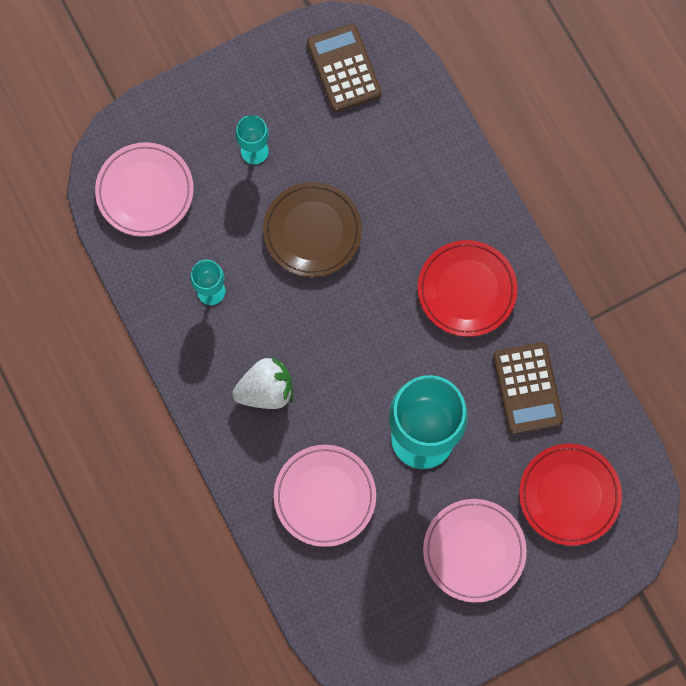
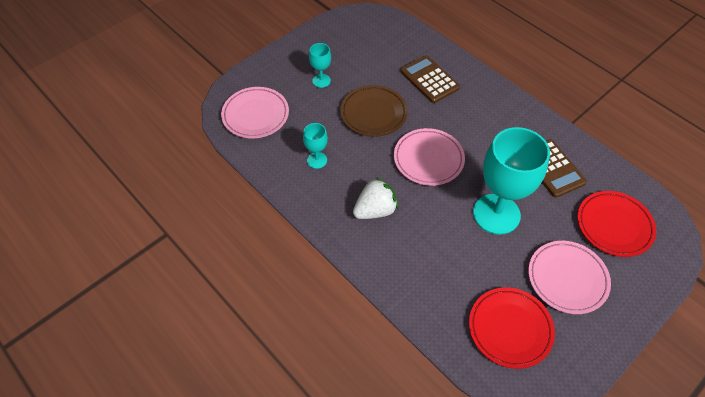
camera: 15 degrees left, 20 degrees down
pink plate [274,445,376,547] -> pink plate moved to [394,128,465,186]
brown calculator [307,24,382,112] -> brown calculator moved to [400,55,460,103]
red plate [418,240,518,337] -> red plate moved to [469,287,555,369]

